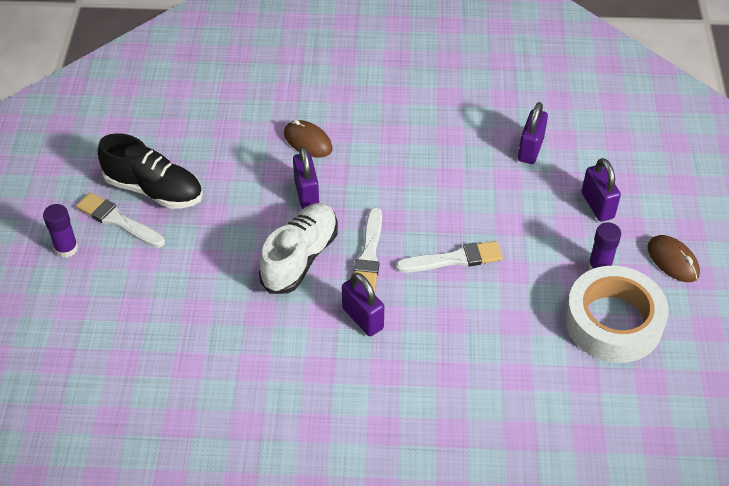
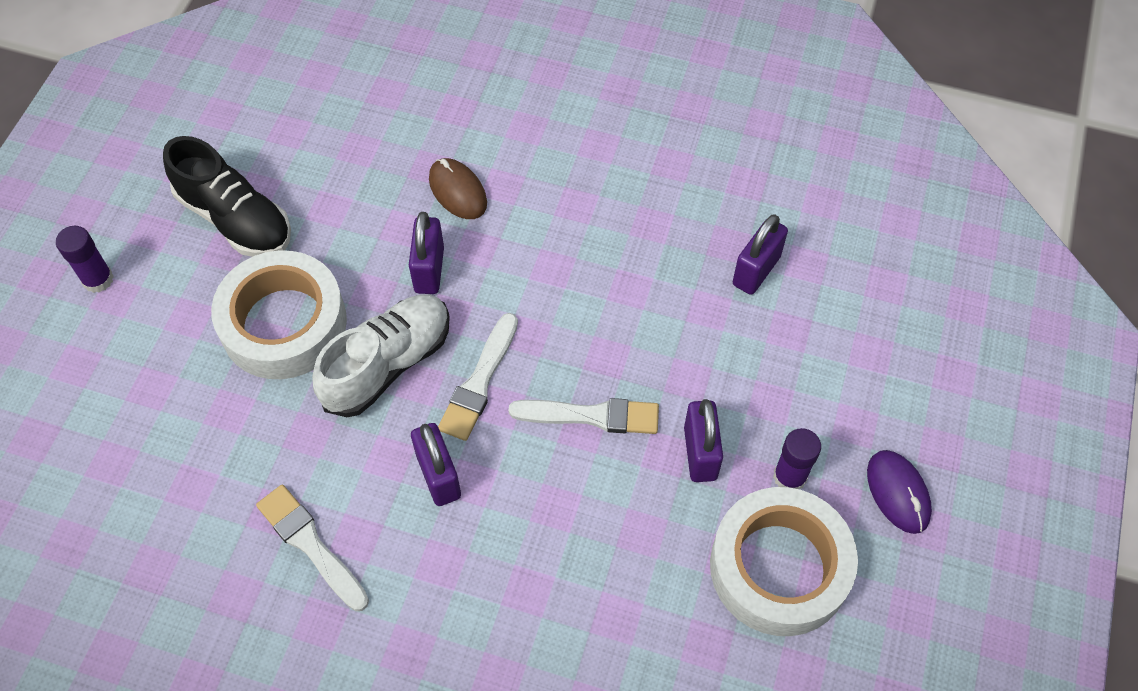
camera: 15 degrees right, 10 degrees up
white brush [76,192,165,248] -> white brush moved to [256,485,369,611]
purple padlock [582,158,621,222] -> purple padlock moved to [684,399,723,482]
brown mouse [647,235,700,282] -> purple mouse [867,450,932,534]
none -> white tape [211,250,347,379]

